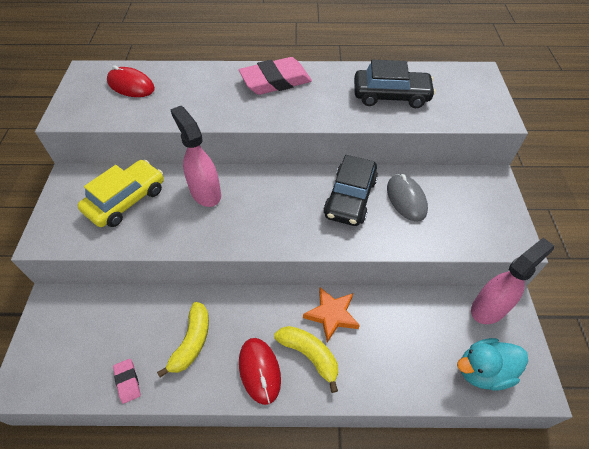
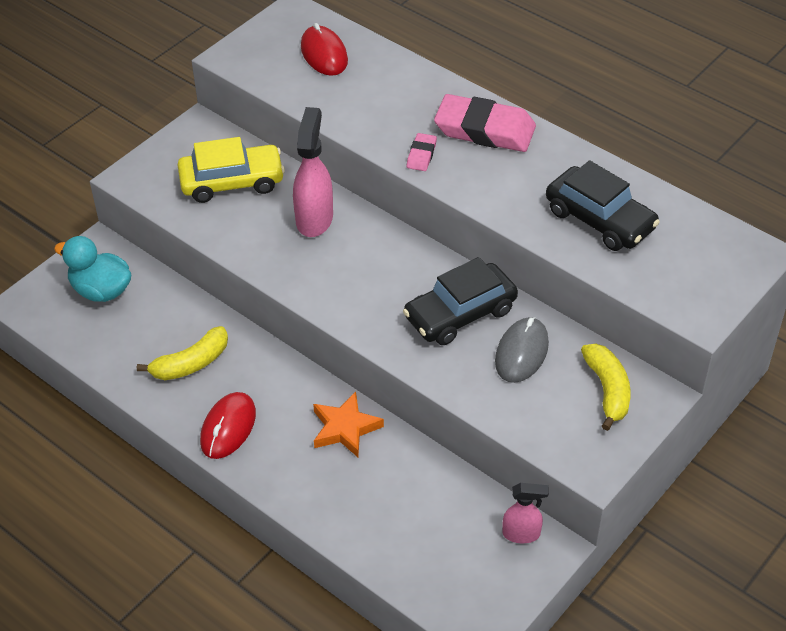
camera: 40 degrees right, 5 degrees down
pink eraser [113,359,141,404] -> pink eraser moved to [407,133,437,171]
yellow banana [274,326,338,393] -> yellow banana moved to [581,344,631,431]
turquoise duck [457,338,528,391] -> turquoise duck moved to [54,236,131,302]
pink spray bottle [471,238,554,324] -> pink spray bottle [502,483,549,543], size x0.59

